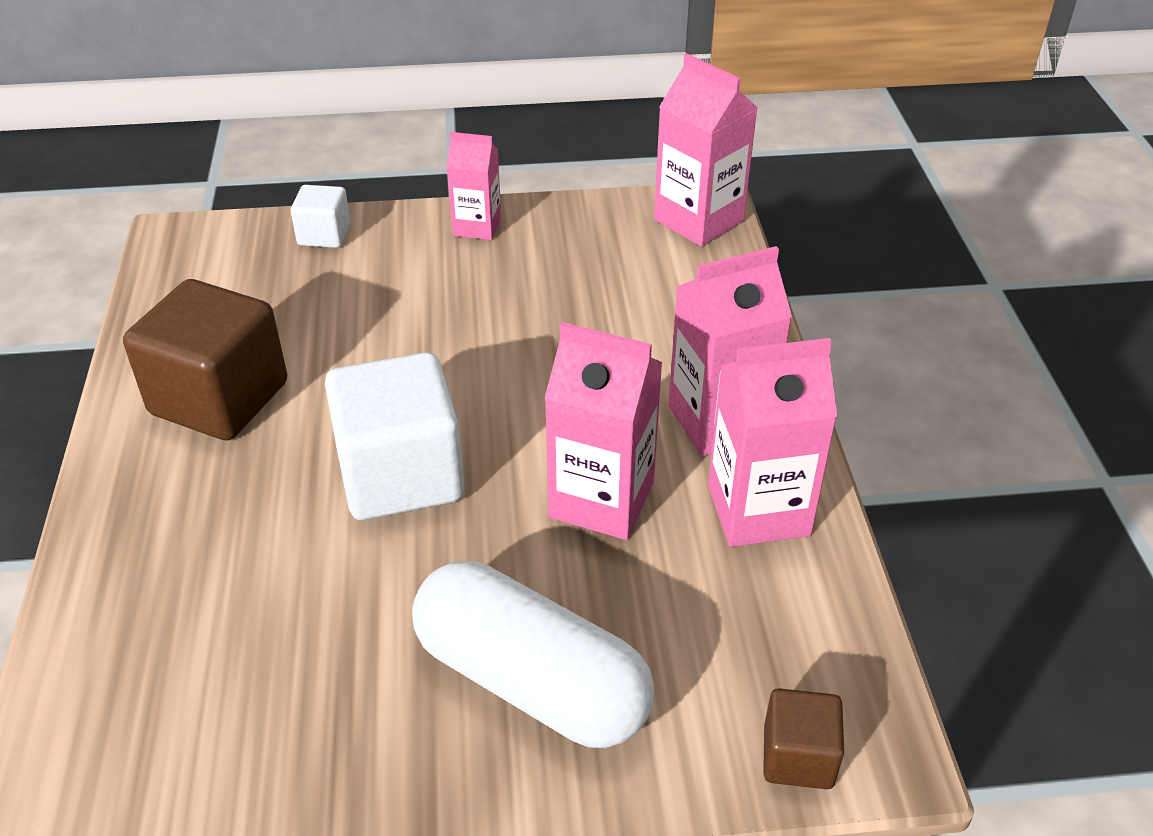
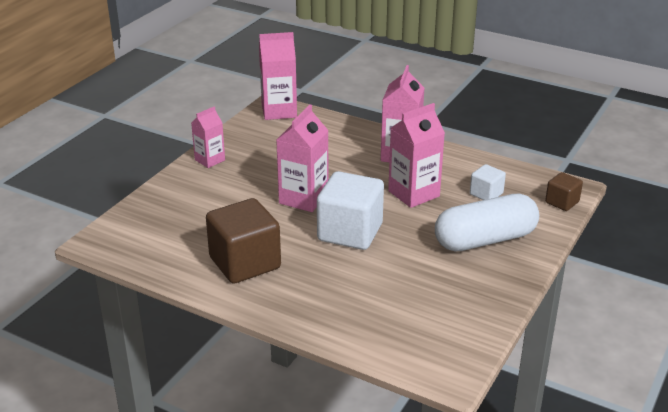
camera: 55 degrees left, 10 degrees down
white cube [291,185,350,248] -> white cube moved to [470,164,506,200]
pink carton [708,338,837,547] -> pink carton moved to [276,105,329,212]

